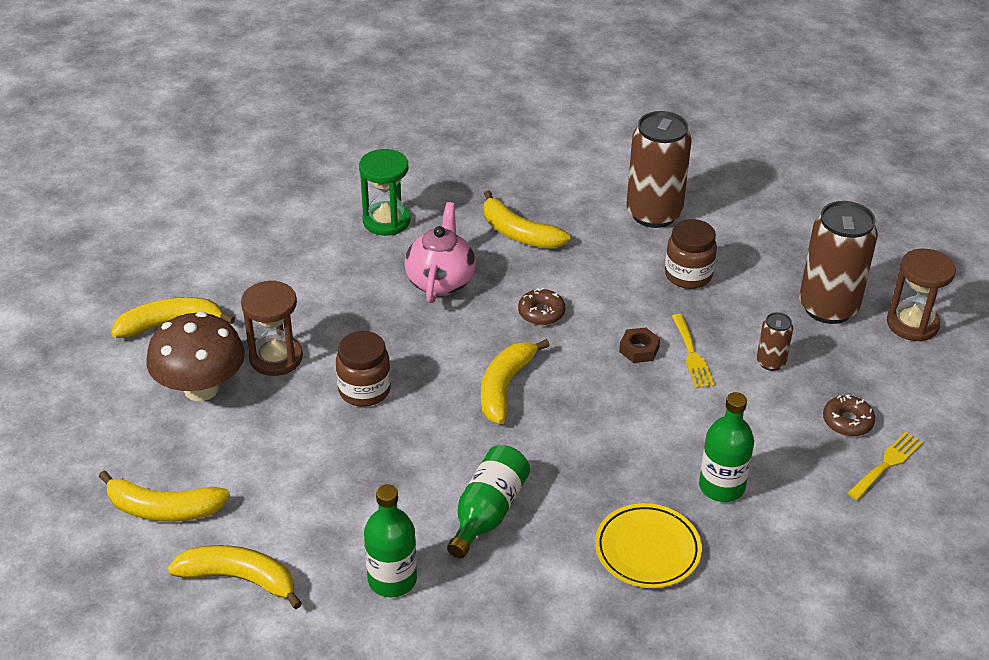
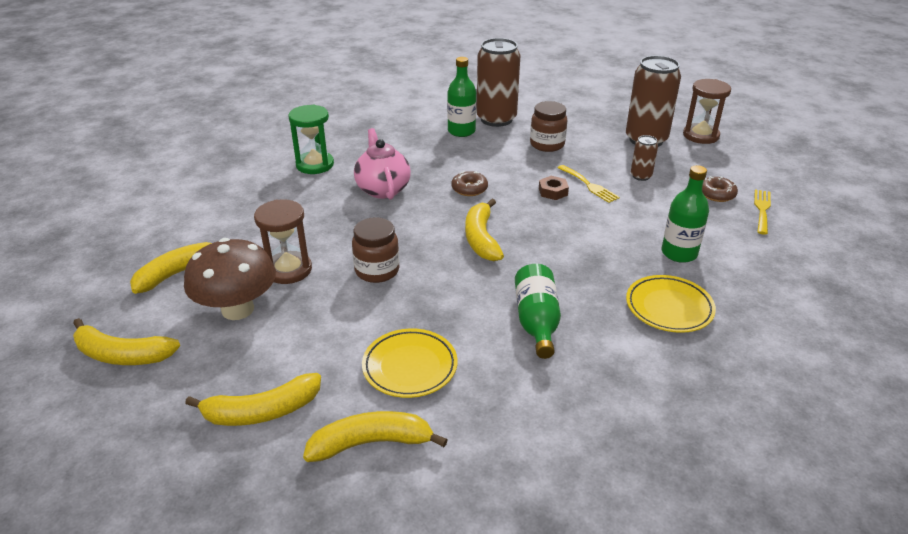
camera: 25 degrees left, 5 degrees down
green bottle [364,484,417,597] -> green bottle moved to [447,57,476,137]
yellow banana [484,190,570,249] -> yellow banana moved to [73,318,180,365]
none -> yellow plate [362,328,458,398]

